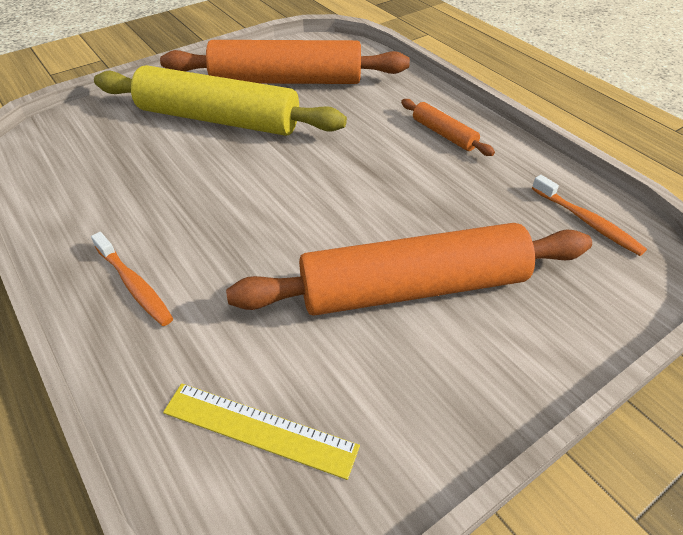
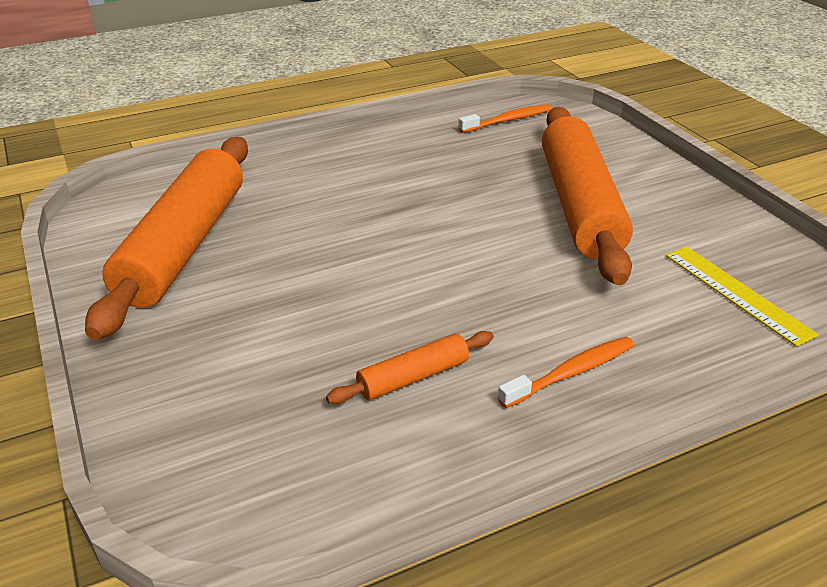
camera: 80 degrees left, 10 degrees down
yellow rolling pin [94,65,347,136] -> none
yellow ruler [163,383,360,480] -> yellow ruler turned 60 degrees counterclockwise [666,247,819,347]
orange rolling pin [401,99,495,156] -> orange rolling pin moved to [326,331,494,404]

